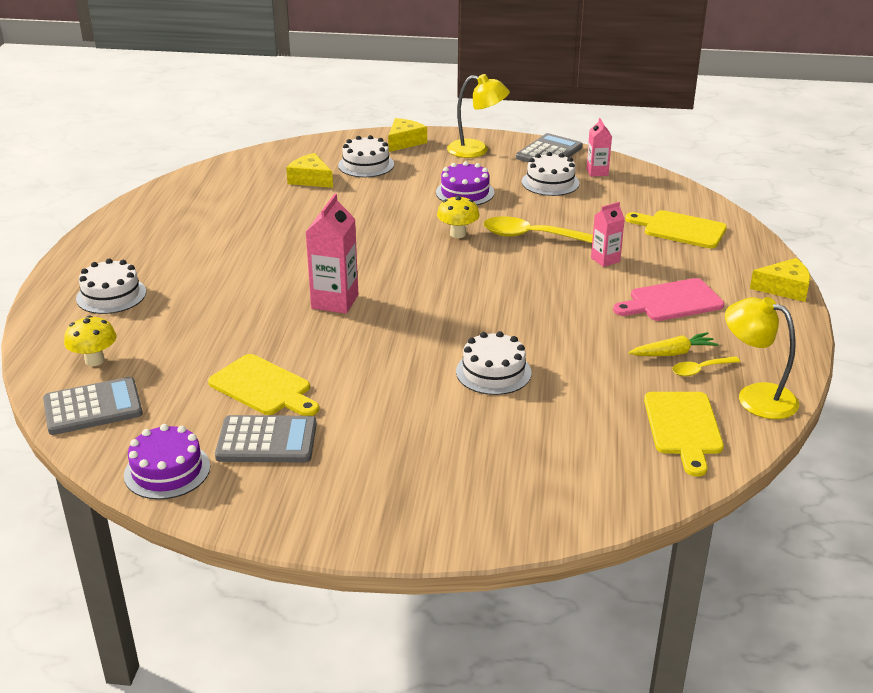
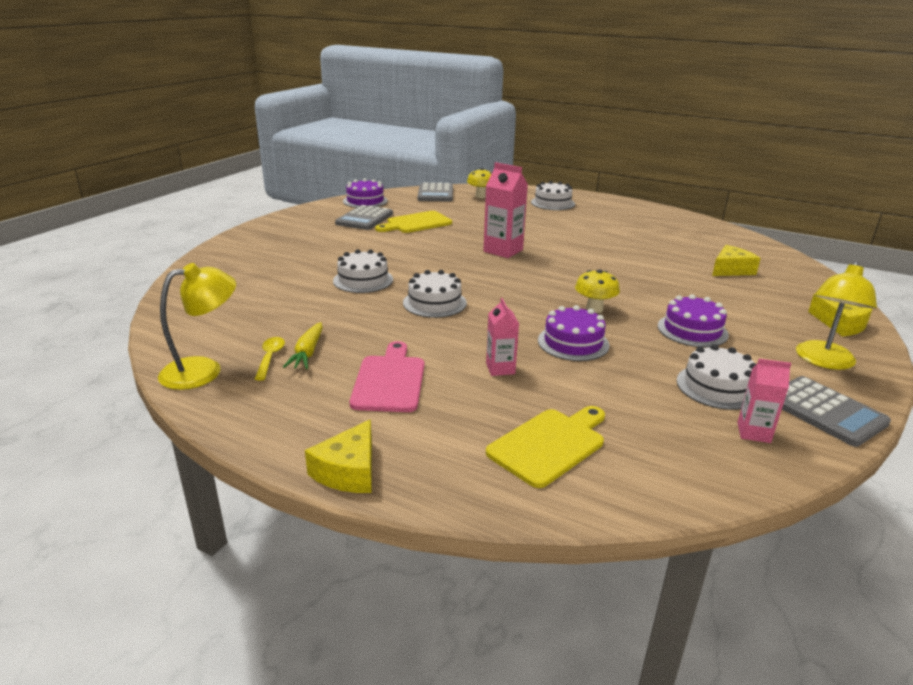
camera: 110 degrees right, 5 degrees down
white cake [338,135,394,177] -> white cake moved to [403,270,467,318]
yellow spoon [484,216,593,243] -> purple cake [538,305,610,361]
yellow cutting board [644,392,724,477] -> none

